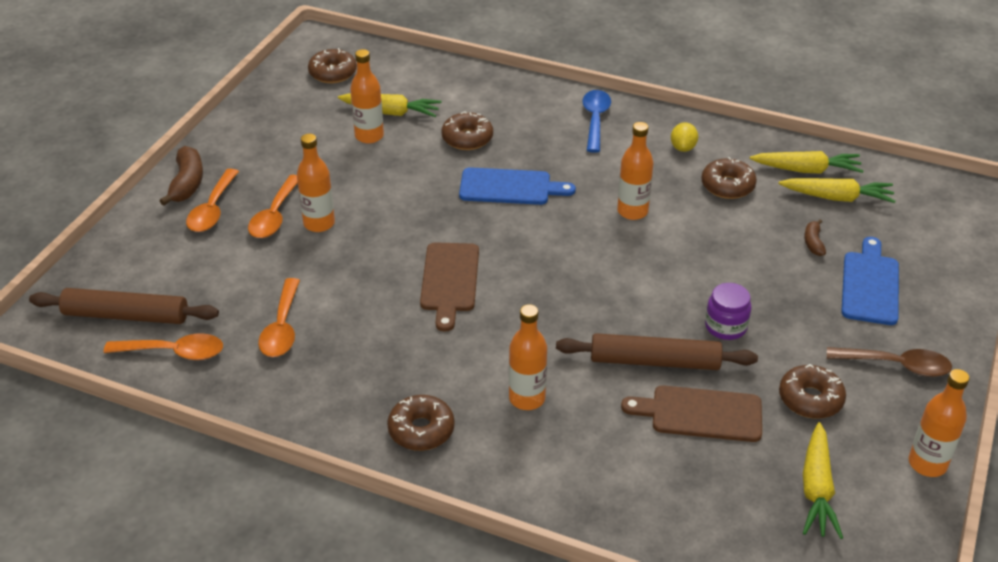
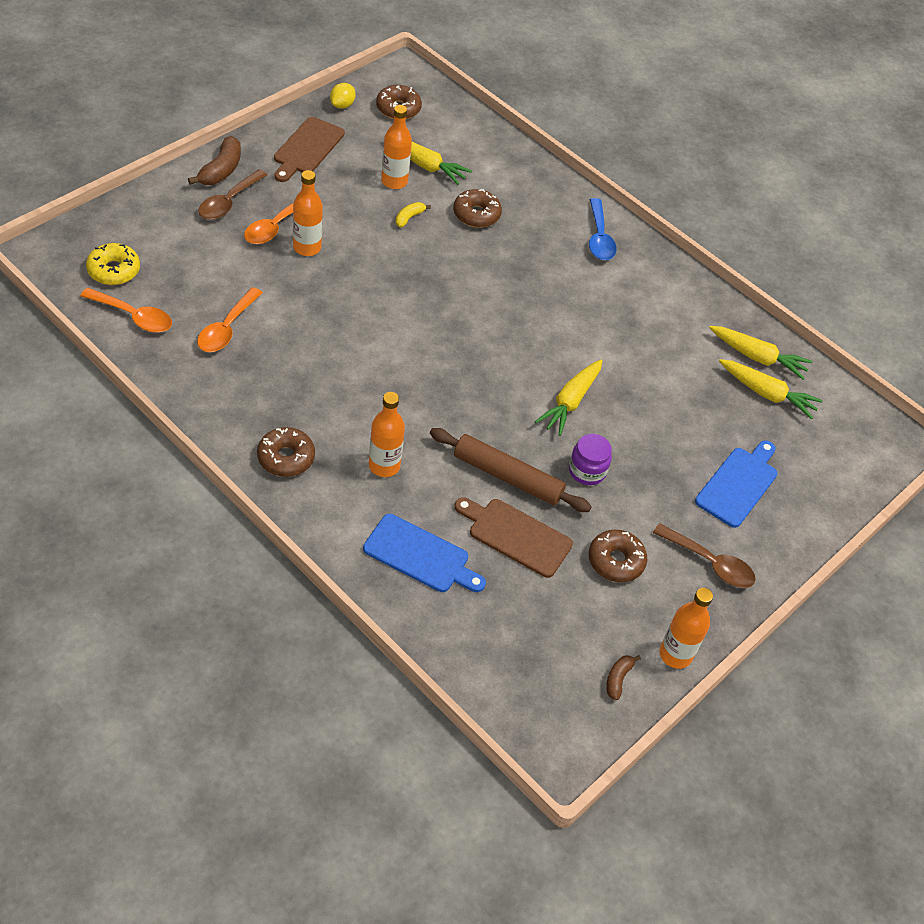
camera: 15 degrees right, 10 degrees up
brown rolling pin [29,288,219,324] -> yellow donut [86,243,140,285]
orange spoon [186,169,239,232] -> brown spoon [198,169,267,220]
brown cutting board [420,242,479,332] -> brown cutting board moved to [274,117,345,182]
blue cutting board [459,167,576,205] -> blue cutting board moved to [363,514,486,592]
blue spoon [582,90,611,153] -> blue spoon turned 150 degrees clockwise [589,198,617,260]
orange bottle [617,122,654,220] -> none
yellow lemon [671,122,698,152] -> yellow lemon moved to [330,83,356,109]
brown donut [701,157,757,199] -> none
yellow carrot [803,422,843,539] -> yellow carrot moved to [535,360,602,436]
brown banana [804,219,826,256] -> brown banana moved to [606,655,641,700]
none -> yellow banana [396,202,431,227]

